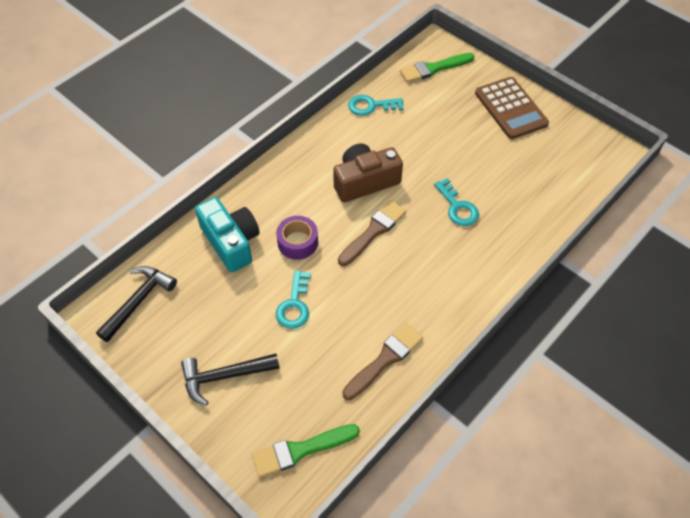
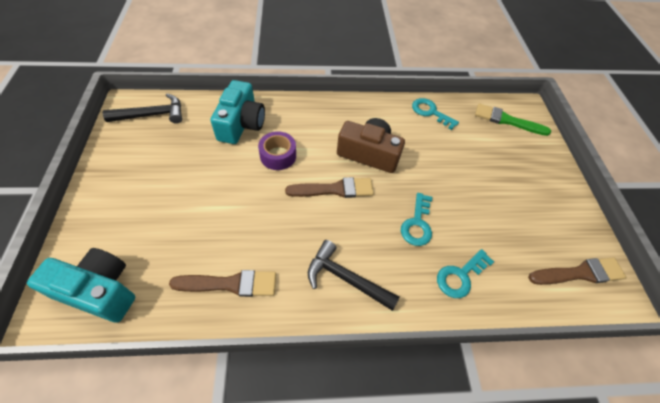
camera: 40 degrees right, 0 degrees up
black hammer [181,353,280,405] -> black hammer moved to [308,240,400,311]
green brush [252,424,360,477] -> turquoise camera [27,248,135,322]
turquoise key [276,270,311,329] -> turquoise key moved to [437,249,494,298]
brown calculator [475,77,549,139] -> none
none -> brown brush [528,257,626,285]

